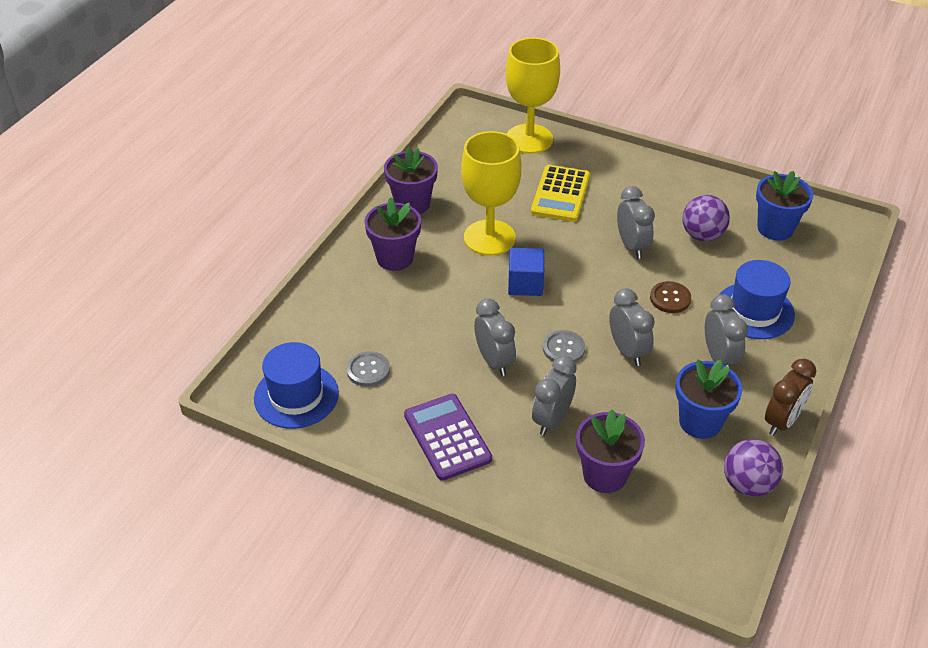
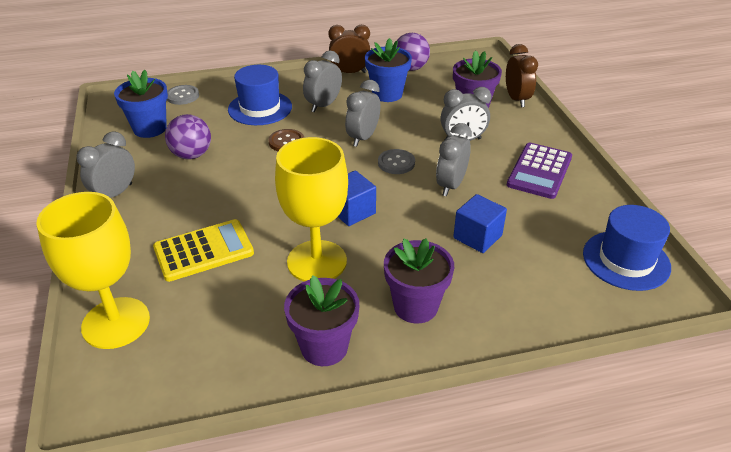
camera: 130 degrees left, 5 degrees down
grey button [347,351,390,387] -> grey button moved to [167,85,199,105]
grey clock [617,186,655,259] -> grey clock moved to [77,131,135,198]
none -> blue cube [453,194,507,253]
none -> brown clock [506,44,538,107]

